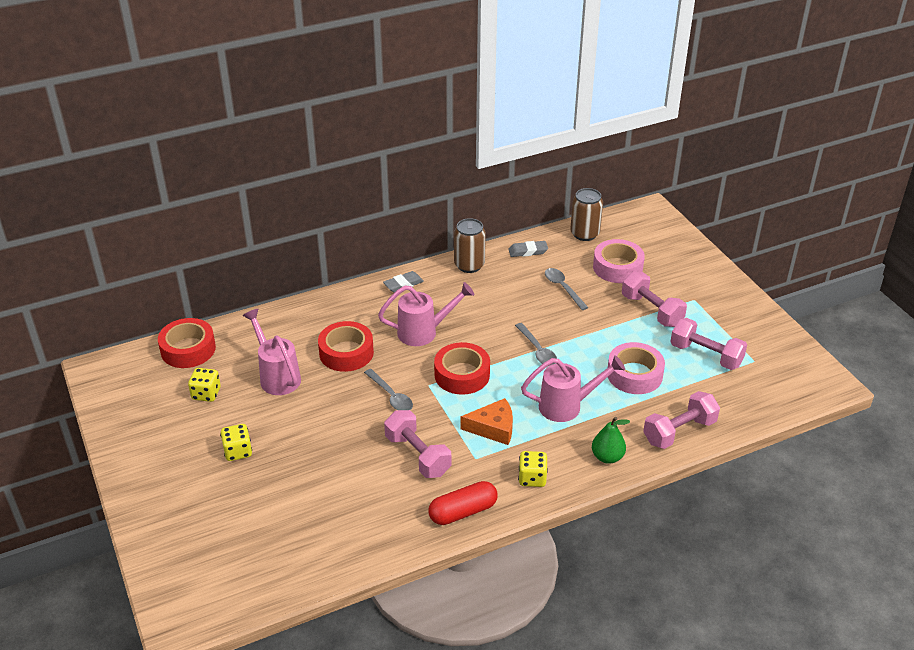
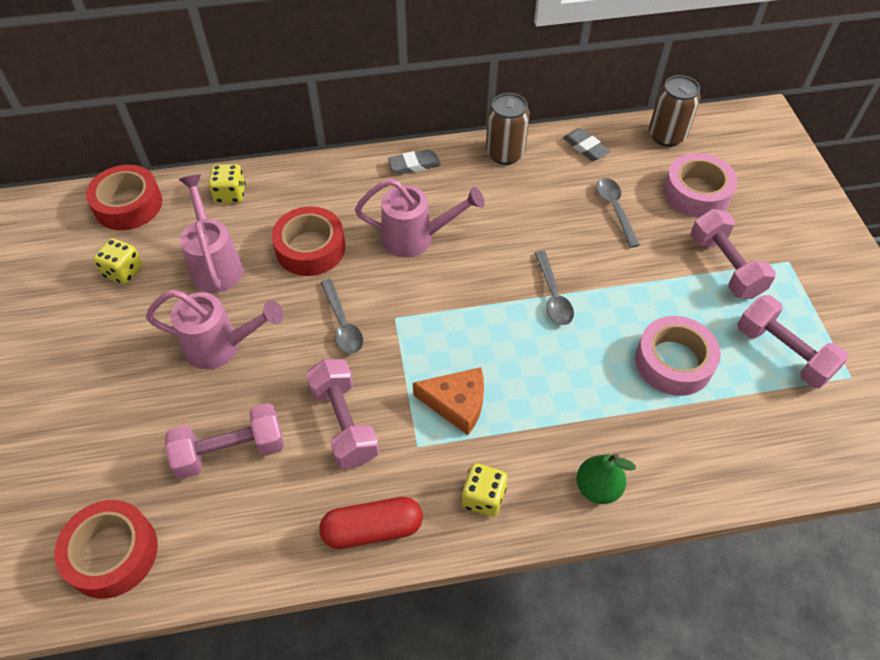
camera: 15 degrees right, 15 degrees up
yellow dice [220,424,252,461] -> yellow dice moved to [209,164,245,203]
red tape [434,342,490,395] -> red tape moved to [54,500,158,599]
grey eraser [508,241,548,257] -> grey eraser turned 45 degrees clockwise [563,128,610,161]
pink watering can [521,355,625,422] -> pink watering can moved to [146,290,284,369]
pink dumbbell [643,391,720,449] -> pink dumbbell moved to [165,403,284,479]

